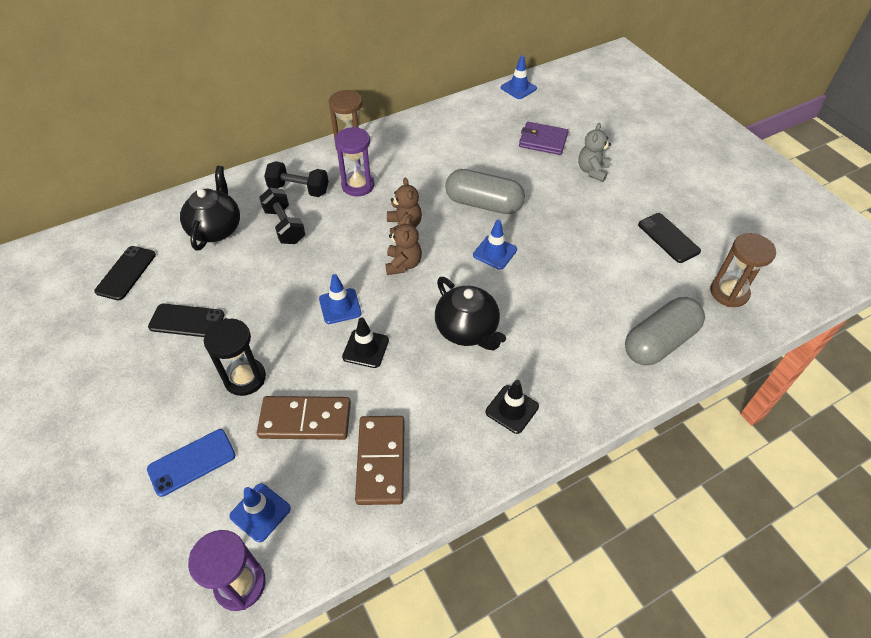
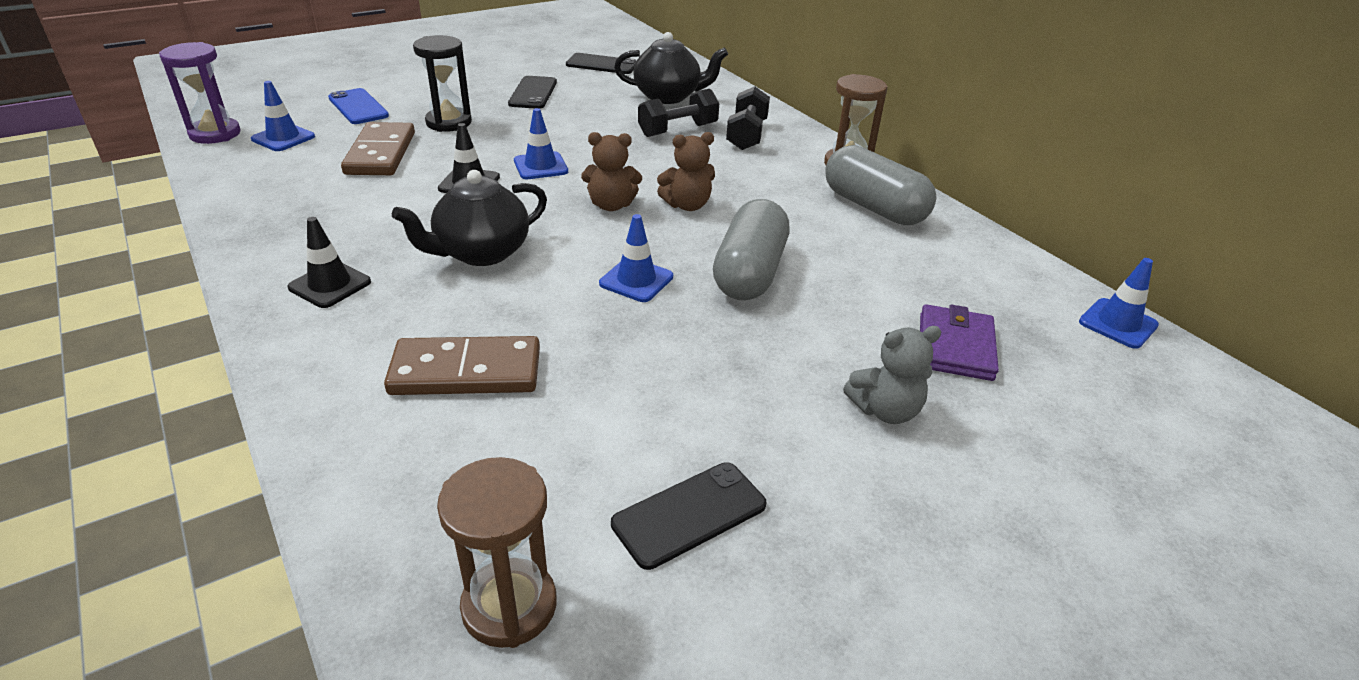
camera: 85 degrees right, 15 degrees down
purple hourglass [335,127,374,197] -> none
brown domino [355,416,404,505] -> brown domino moved to [384,336,540,395]
grey teddy bear [578,123,611,182] -> grey teddy bear turned 150 degrees clockwise [843,326,941,424]
grey capsule [625,297,705,365] -> grey capsule moved to [825,145,936,225]

